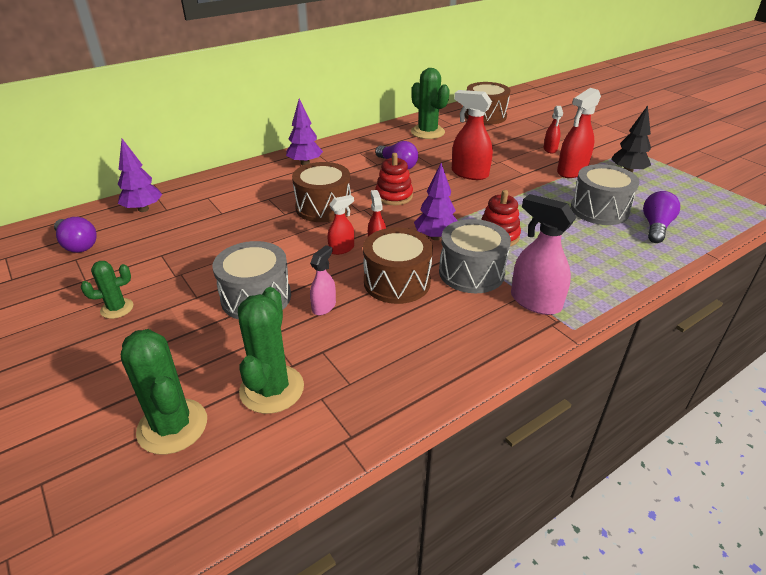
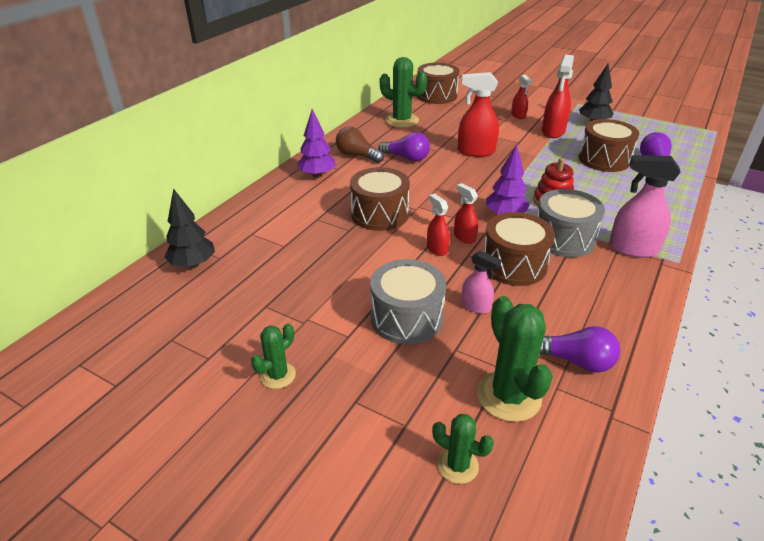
camera: 25 degrees left, 0 degrees up
purple light bulb [54,217,97,253] -> purple light bulb moved to [540,326,620,372]
purple tree [118,139,162,212] -> black tree [164,188,215,268]
green cactus [121,329,207,455] -> green cactus [432,414,494,484], size x0.57
pink spray bottle [310,245,336,315] -> pink spray bottle turned 120 degrees clockwise [461,251,501,314]
red spray bottle [328,195,354,255] -> red spray bottle turned 60 degrees counterclockwise [427,194,450,256]
red stacking toy [375,153,413,205] -> none
grey drum [571,164,640,225] -> brown drum [579,119,639,172]
none -> brown light bulb [336,127,384,163]

